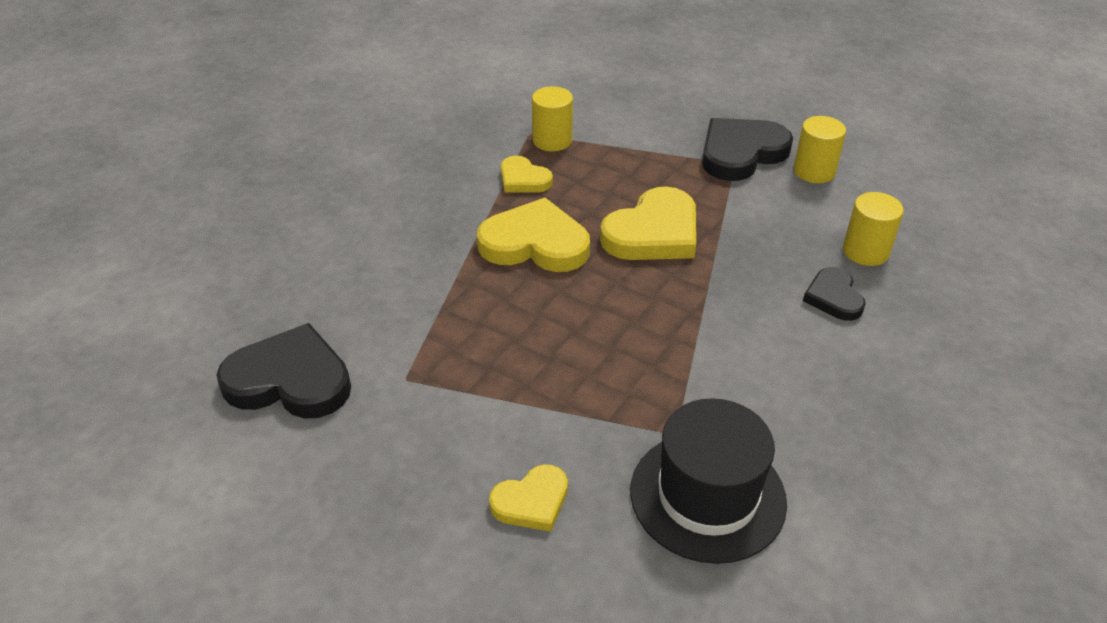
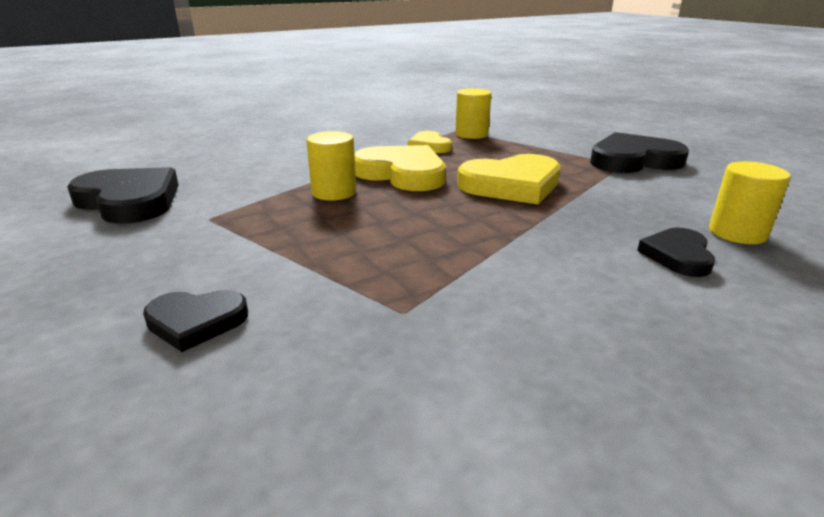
camera: 25 degrees right, 15 degrees down
yellow heart [489,464,568,532] -> black heart [143,290,248,352]
black hat [630,398,787,564] -> none
yellow cylinder [794,116,846,183] -> yellow cylinder moved to [306,131,356,201]

